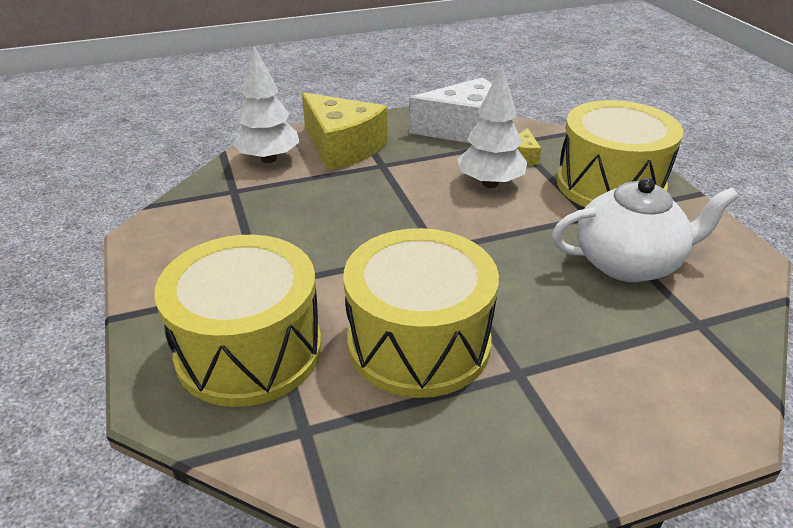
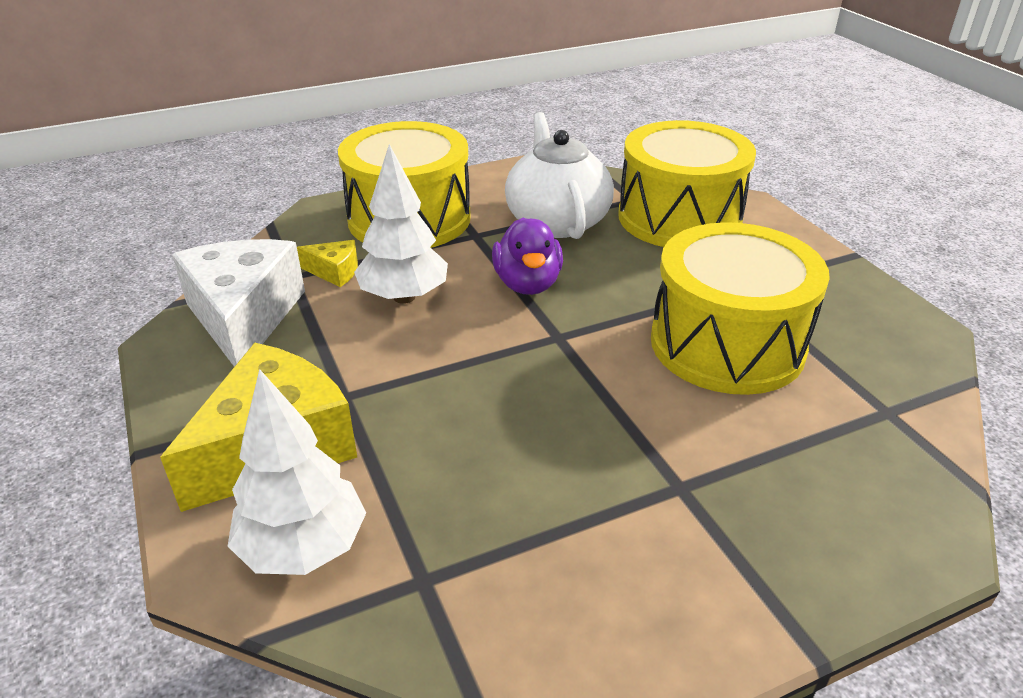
camera: 95 degrees left, 0 degrees up
yellow drum [155,235,322,407] -> yellow drum moved to [618,120,756,247]
none -> purple duck [492,218,563,295]

